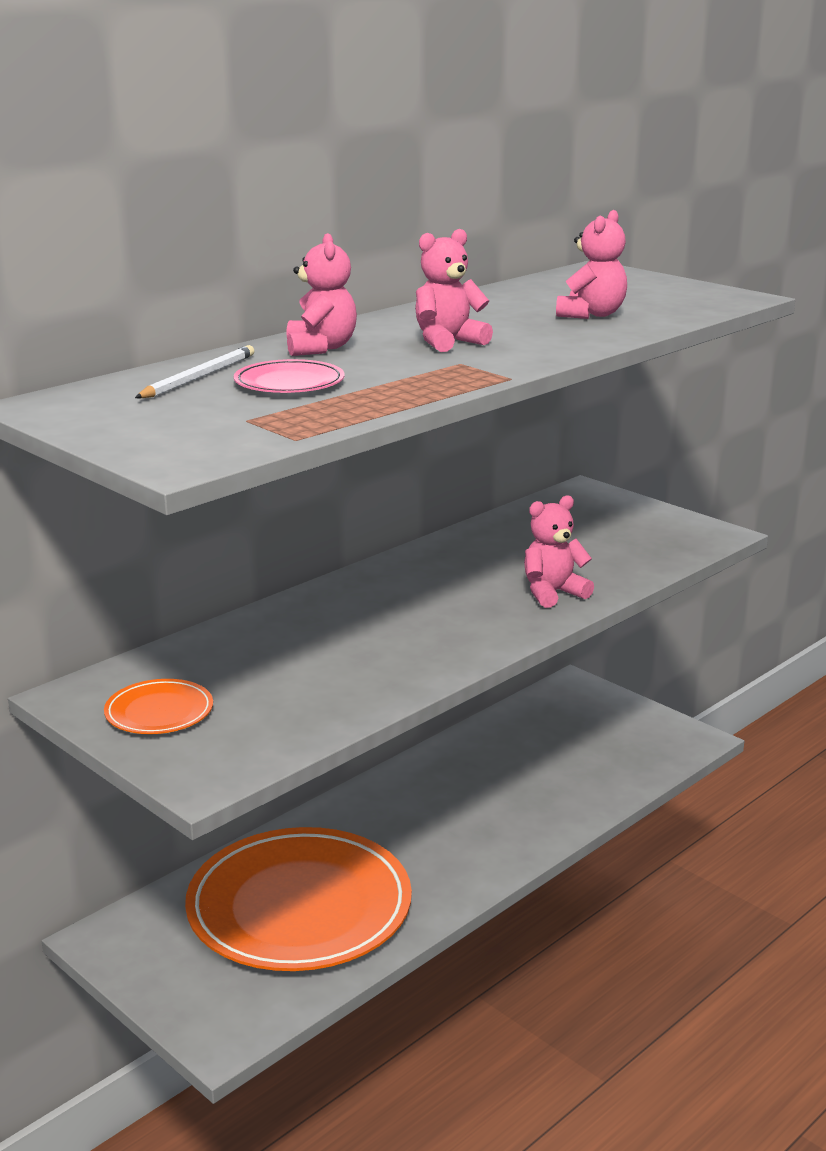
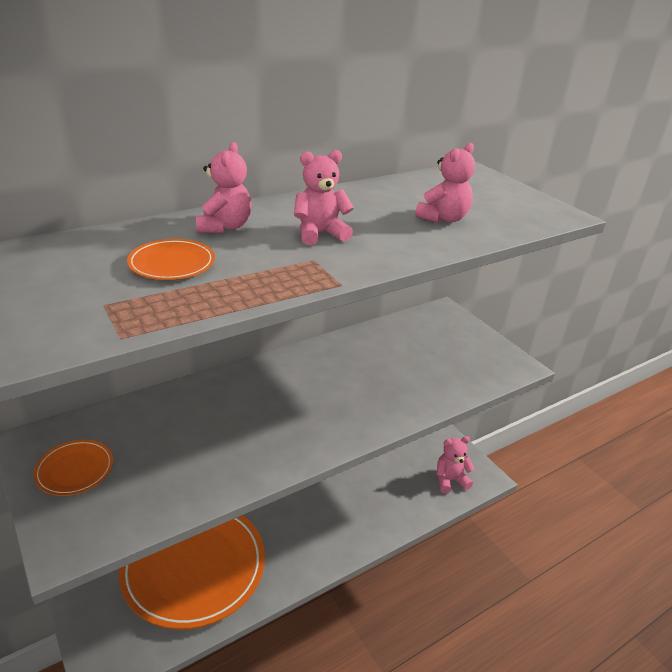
camera: 10 degrees right, 10 degrees up
white pencil [135,345,254,399] -> none
pink plate [234,359,345,393] -> orange plate [127,239,215,280]
pink teddy bear [524,495,594,608] -> pink teddy bear moved to [436,436,475,493]

